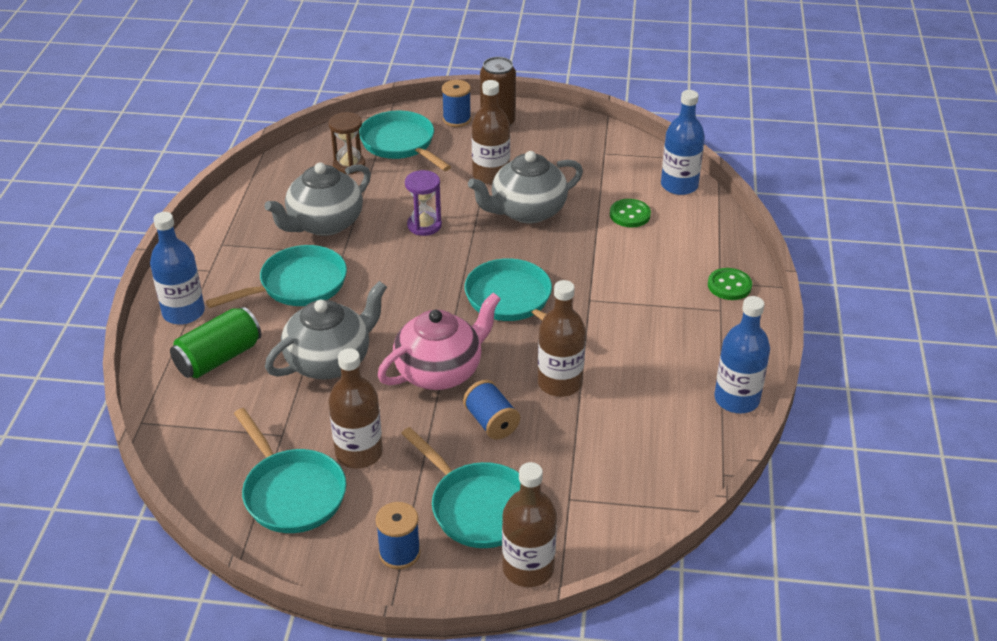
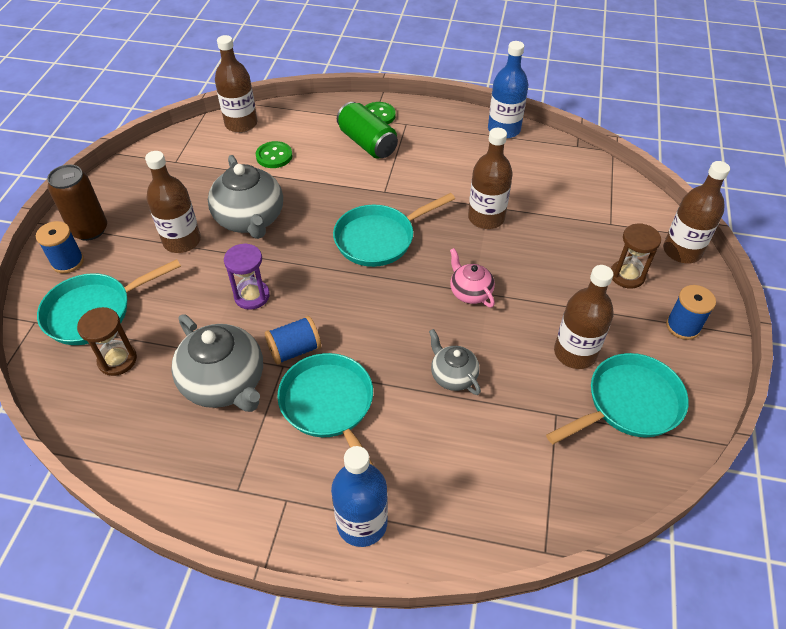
camera: 85 degrees left, 10 degrees up
green can [170,307,261,378] -> green can moved to [337,102,398,158]
grey teapot [265,281,387,379] -> grey teapot [429,329,481,395], size x0.55
pink teapot [377,292,501,390] -> pink teapot [450,248,495,307], size x0.55
turquoise pan [401,427,520,548] -> brown hourglass [611,223,661,289]
blue spool [463,380,520,440] -> blue spool moved to [265,316,321,365]
blue bottle [661,90,705,195] -> brown bottle [215,35,257,133]

